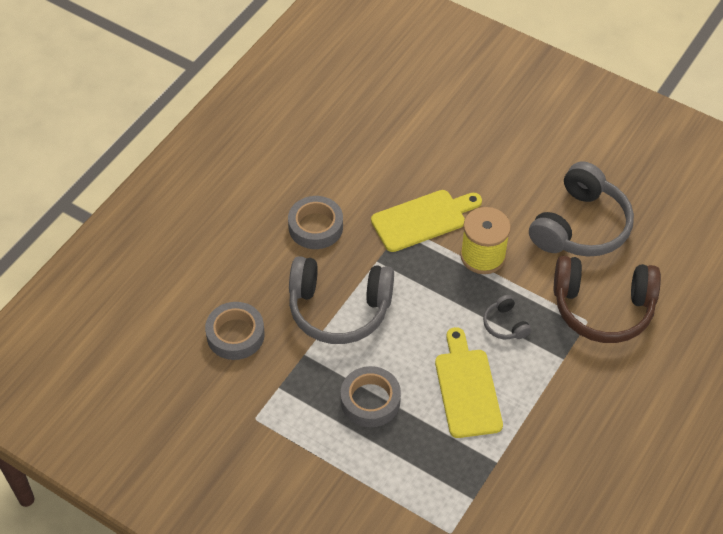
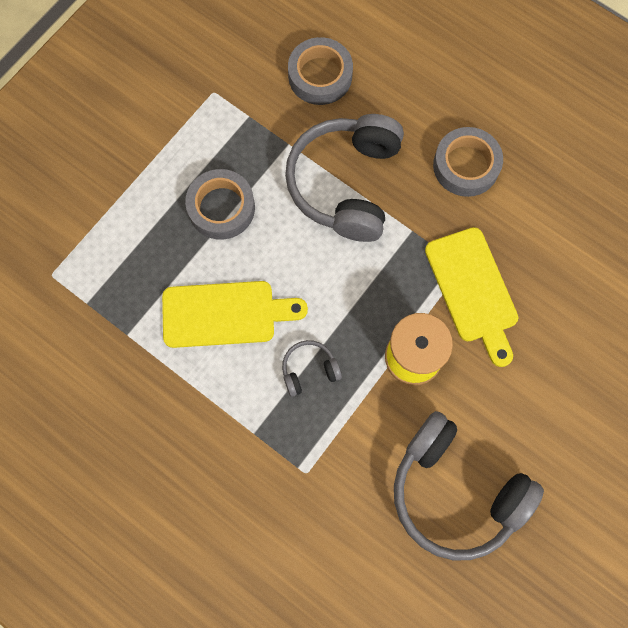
camera: 95 degrees right, 20 degrees up
brown headphones [554,256,661,343] -> none

